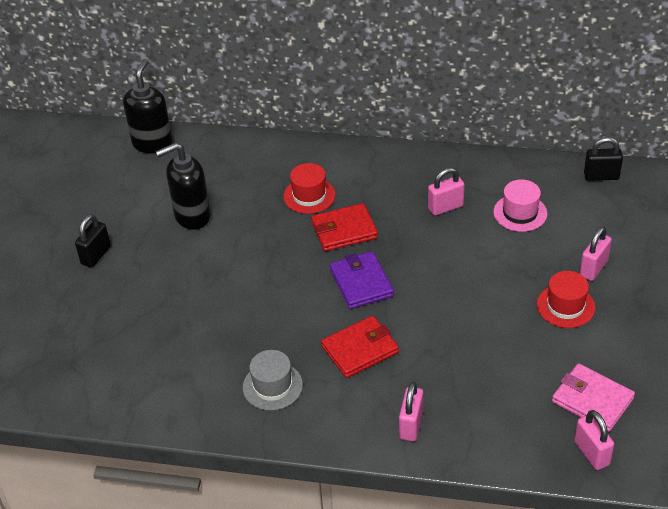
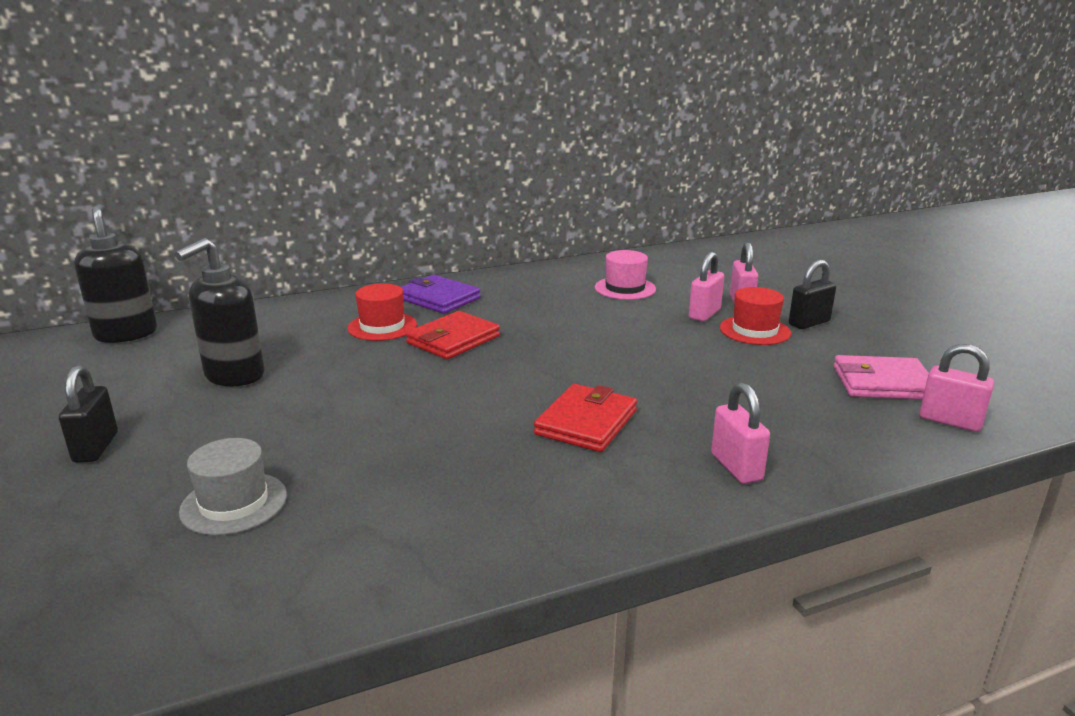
camera: 35 degrees left, 20 degrees down
grey hat [243,350,303,411] -> grey hat moved to [179,438,287,535]
purple wallet [330,251,394,309] -> purple wallet moved to [401,275,480,314]
pink padlock [428,168,465,216] -> pink padlock moved to [689,252,724,321]
black padlock [584,137,623,181] -> black padlock moved to [789,260,836,329]

